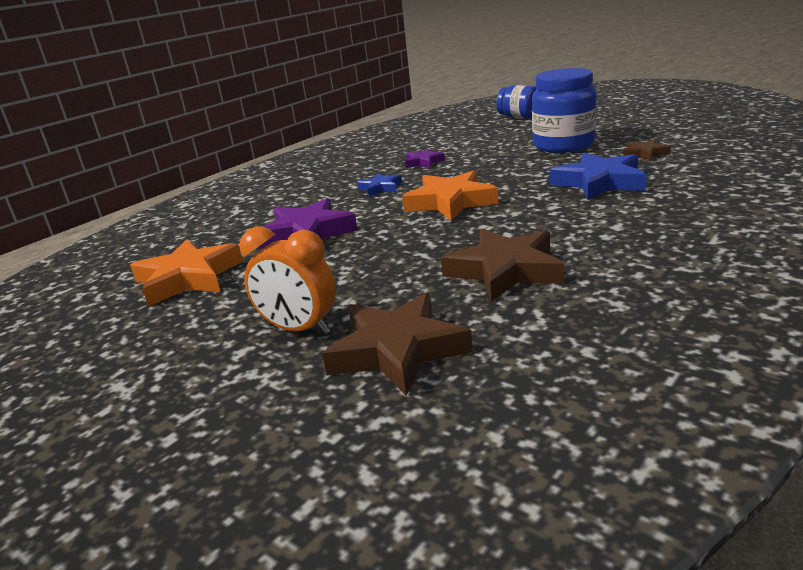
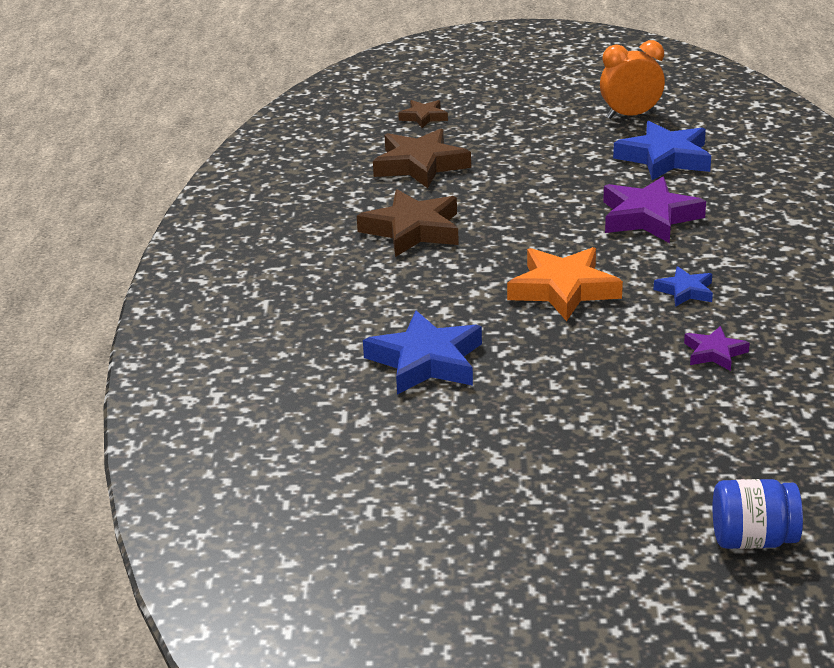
camera: 140 degrees right, 5 degrees up
orange star [130,239,243,307] -> blue star [613,121,711,180]
orange clock [240,226,336,335] -> orange clock moved to [600,40,665,119]
blue jar [532,68,597,153] -> none
brown star [623,139,671,161] -> brown star moved to [398,100,448,128]

